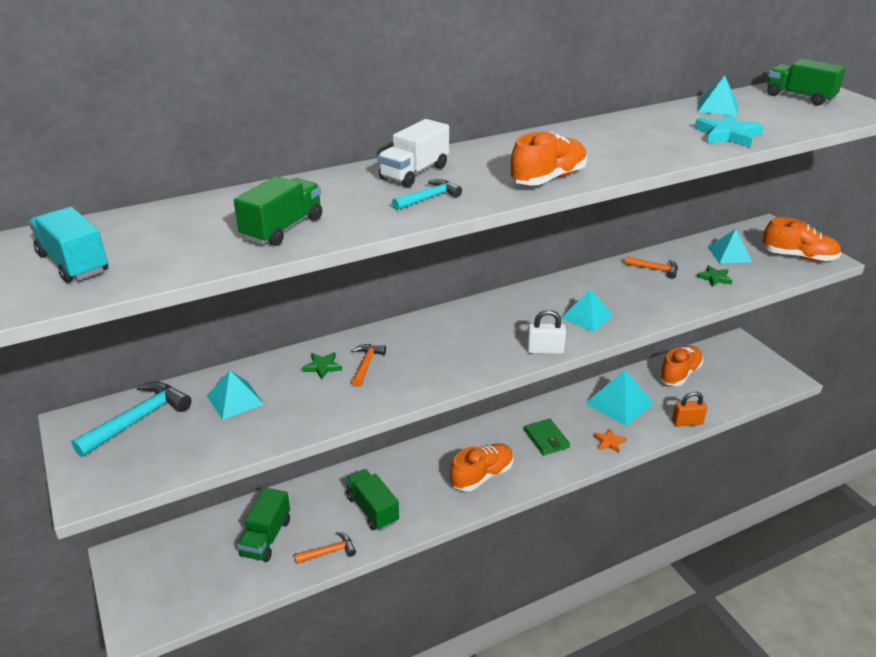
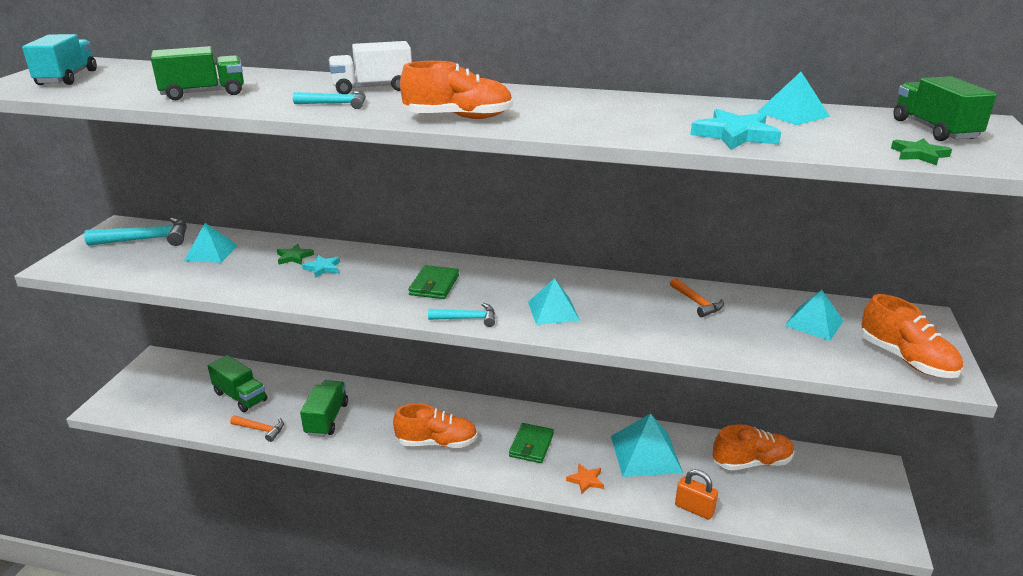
camera: 40 degrees right, 5 degrees down
green truck [237,487,290,562] -> green truck turned 105 degrees counterclockwise [208,355,267,412]
orange hammer [352,344,386,387] -> turquoise star [302,255,340,278]
white padlock [527,310,566,354] -> turquoise hammer [428,303,495,327]
green star [697,265,732,287] -> green star moved to [891,138,952,165]
none -> green wallet [408,265,459,299]

